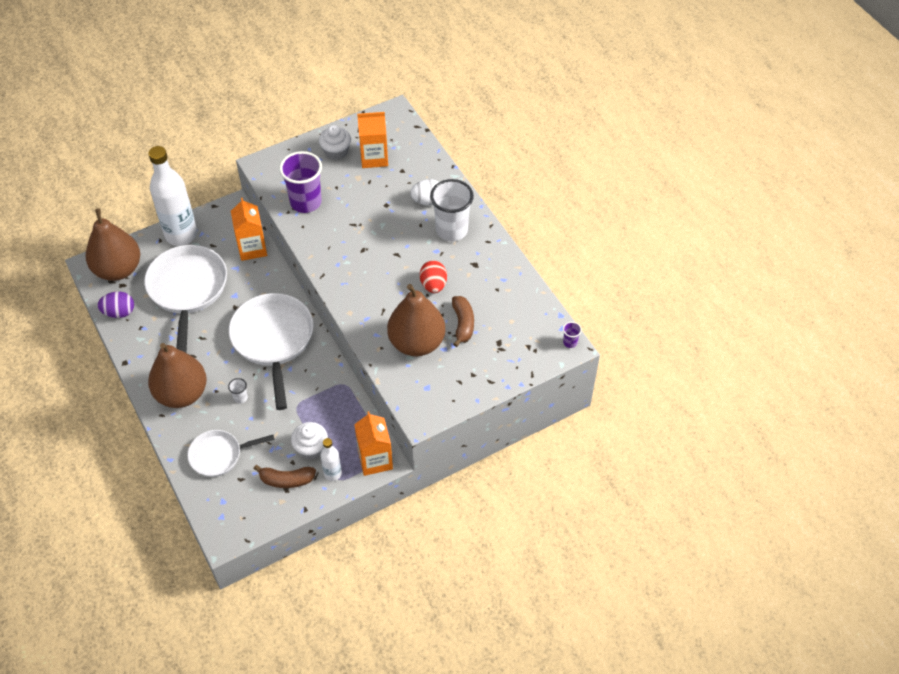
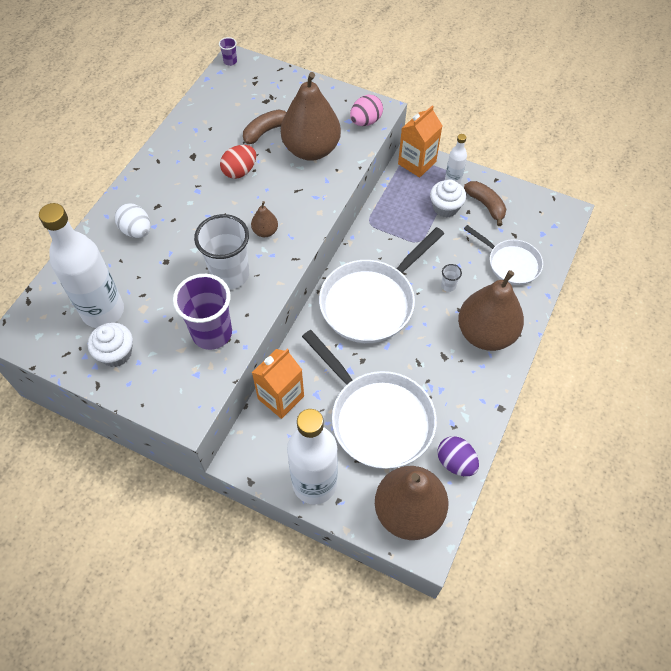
camera: 125 degrees left, 5 degrees up
white pan [144,245,227,353] -> white pan turned 90 degrees counterclockwise [302,330,437,469]
orange carton [357,112,388,168] -> white bottle [39,203,124,328]
white cup [430,179,474,241] -> white cup moved to [194,214,249,289]
none -> brown pear [251,201,278,237]
none -> pink egg [350,95,383,126]

